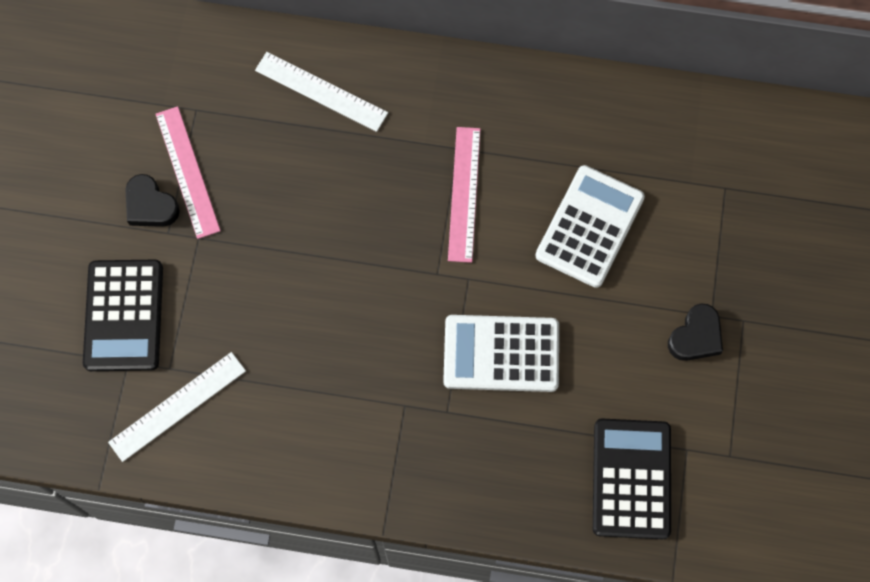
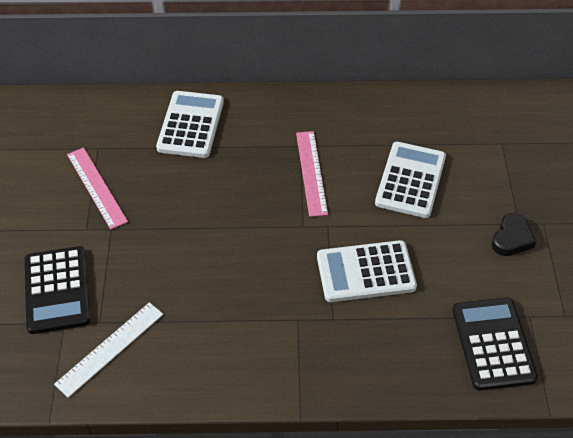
camera: 10 degrees left, 20 degrees down
black heart [125,174,180,227] -> none
white ruler [255,52,388,132] -> white calculator [156,91,224,158]

